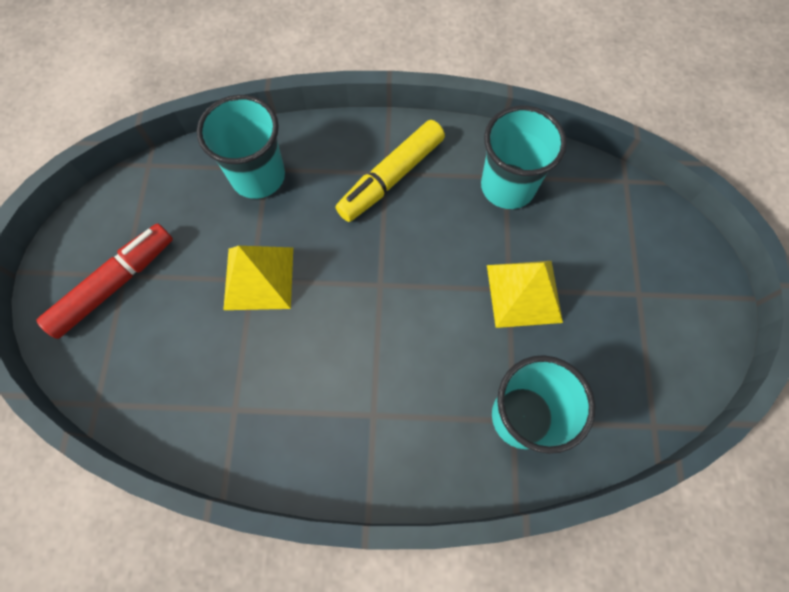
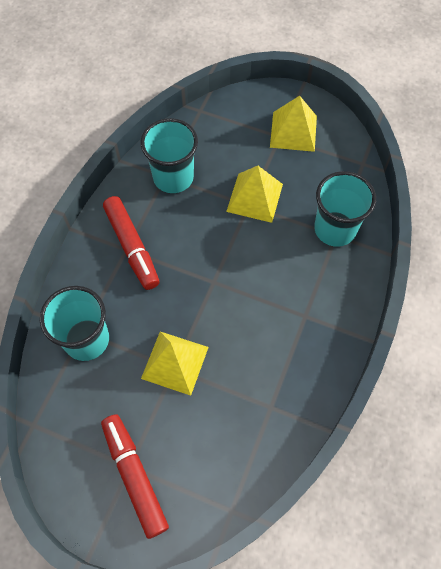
camera: 70 degrees left, 5 degrees down
yellow marker [335,120,445,222] -> red marker [103,196,160,290]
none -> yellow pyramid [270,96,317,152]

